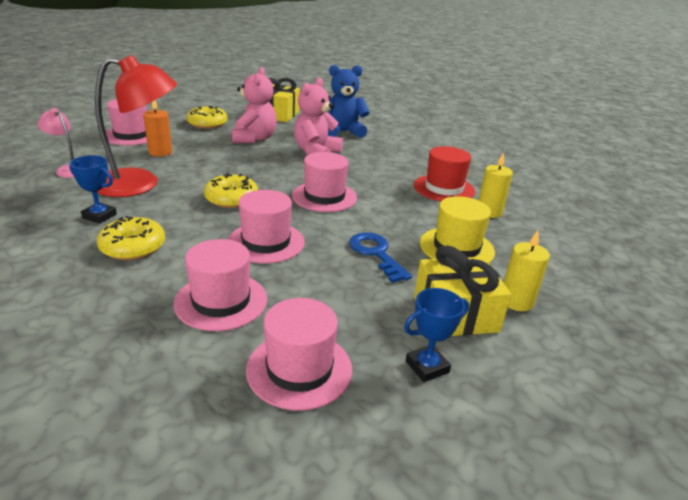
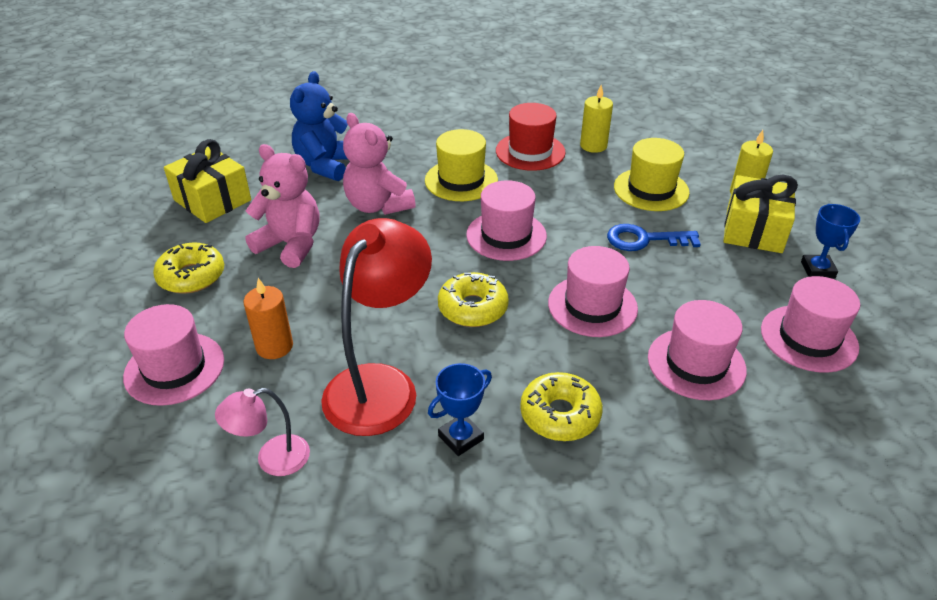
camera: 60 degrees left, 10 degrees up
none -> yellow hat [425,129,498,201]

